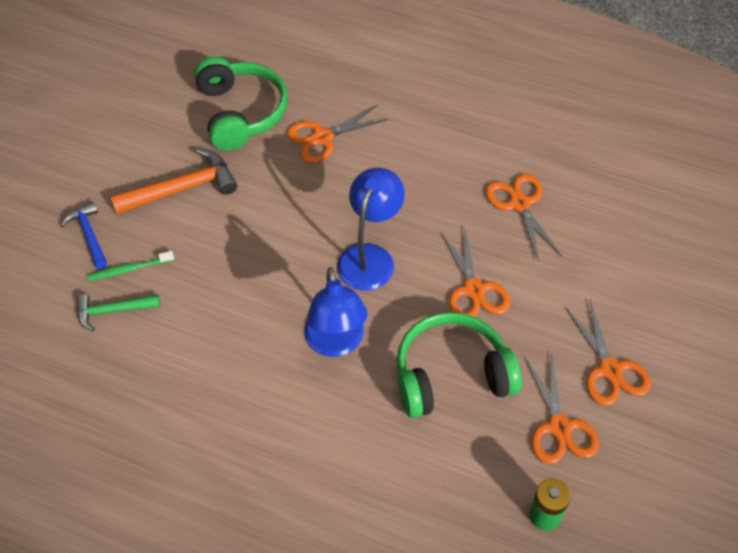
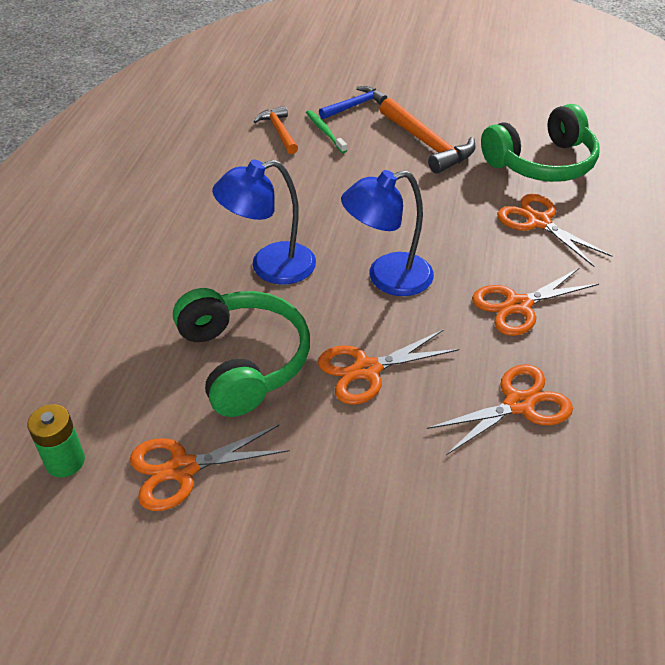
camera: 80 degrees right, 10 degrees down
green hammer [76,294,160,331] -> orange hammer [253,106,298,154]
blue lamp [337,167,405,291] -> blue lamp turned 150 degrees clockwise [341,170,434,296]
orange scissors [565,300,651,406] -> orange scissors moved to [472,268,599,336]

